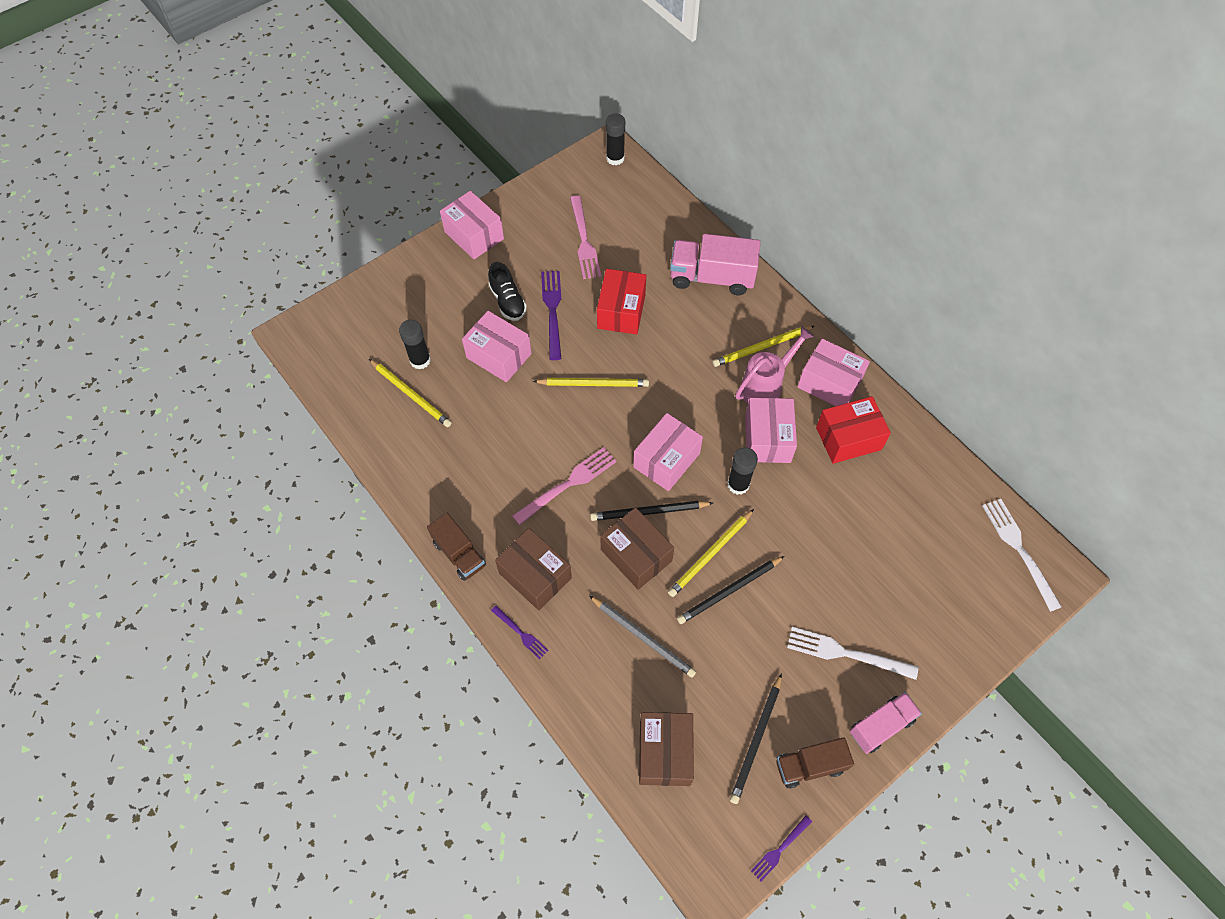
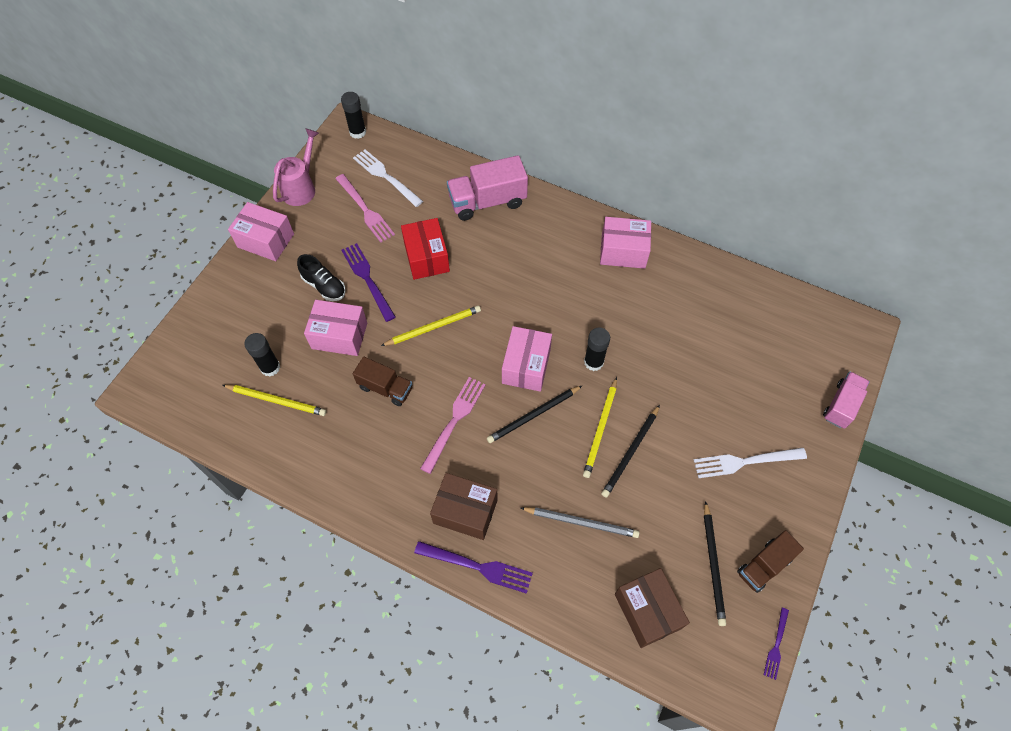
camera: 25 degrees left, 0 degrees up
brown truck [427,513,486,581] -> brown truck moved to [353,357,412,406]
purple fork [491,605,549,659] -> purple fork [414,541,533,594], size x1.78
brown box [600,507,674,590] -> none
yellow pencil [713,326,814,367] -> none
pink watering can [735,326,815,403] -> pink watering can moved to [273,128,319,206]
pink box [745,398,797,463] -> none
red box [816,396,891,464] -> none
pink truck [850,692,922,754] -> pink truck moved to [823,371,870,429]
white fork [982,499,1062,612] -> white fork moved to [353,149,423,207]

